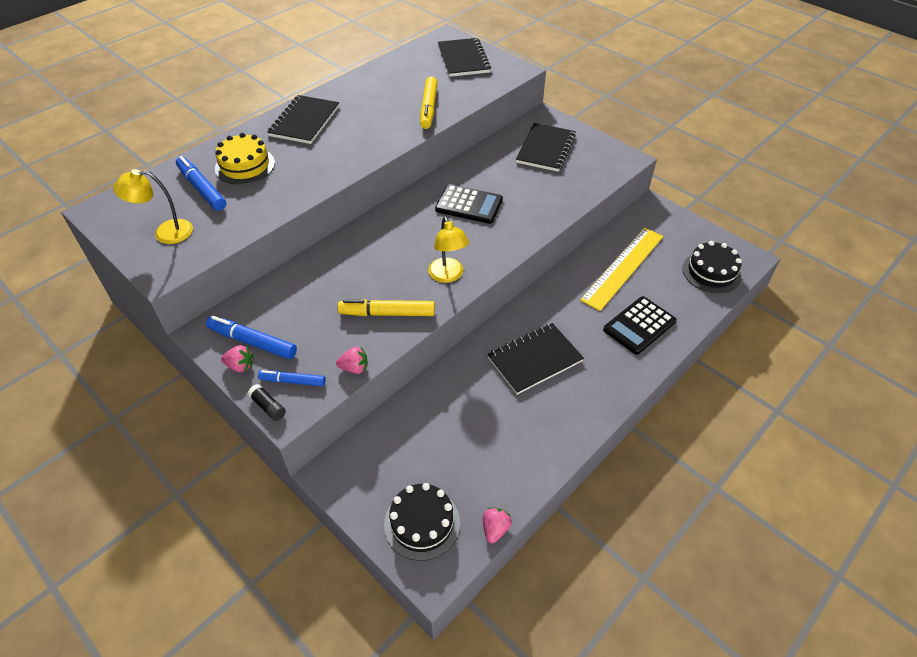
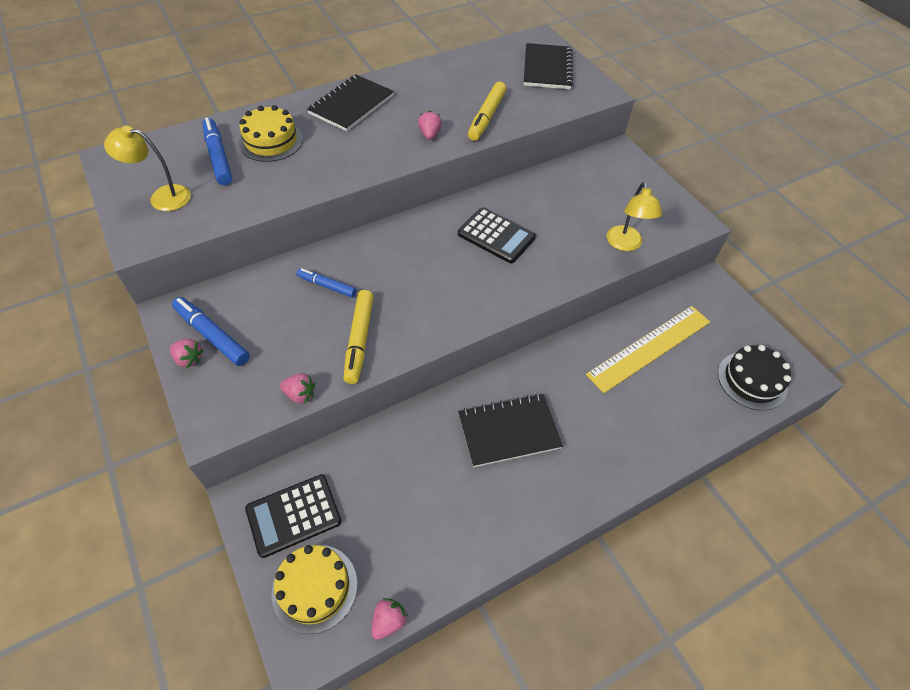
camera: 15 degrees right, 5 degrees up
black glue stick [248,384,286,421] -> none
blue marker [258,370,326,386] -> blue marker moved to [296,268,356,297]
yellow marker [338,299,435,316] -> yellow marker turned 105 degrees counterclockwise [343,290,374,384]
black cake [384,483,460,561] -> yellow cake [272,545,357,634]
yellow lamp [428,216,469,283] -> yellow lamp moved to [607,182,662,251]
black notebook [516,123,576,172] -> none
black calculator [603,296,676,355] -> black calculator moved to [245,474,342,558]
none -> pink strawberry [418,111,442,140]

